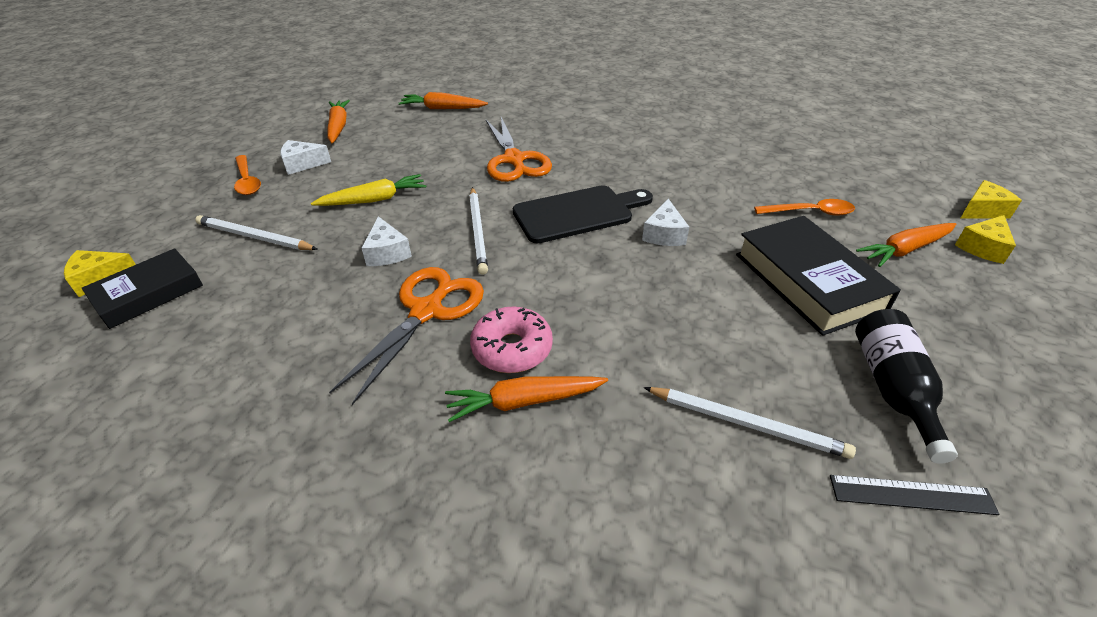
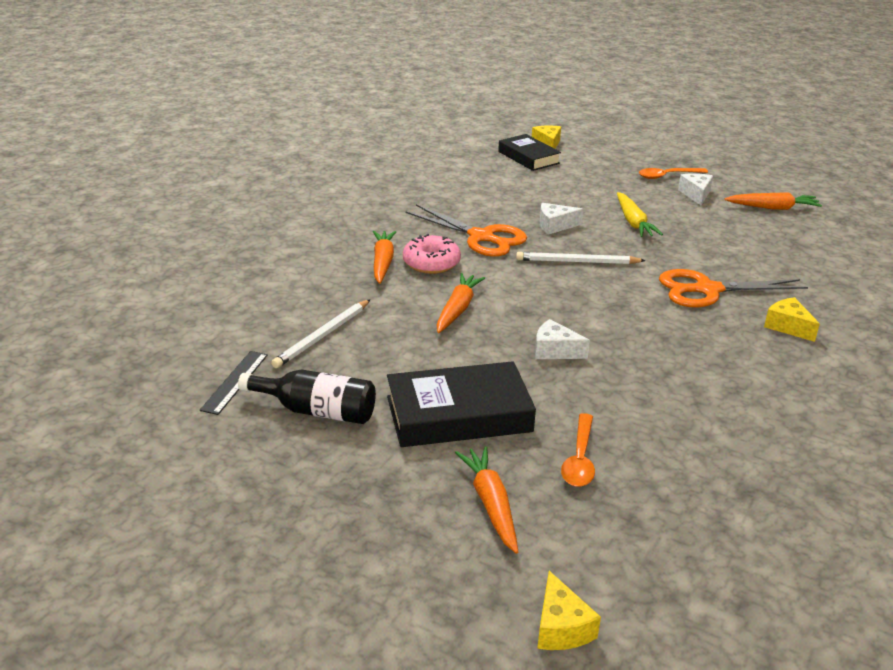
camera: 100 degrees right, 10 degrees down
white pencil [195,215,318,250] -> none
orange carrot [399,92,488,109] -> orange carrot moved to [437,273,485,333]
black cutting board [513,185,653,243] -> none
yellow cheese [955,215,1016,264] -> yellow cheese moved to [764,297,820,342]

